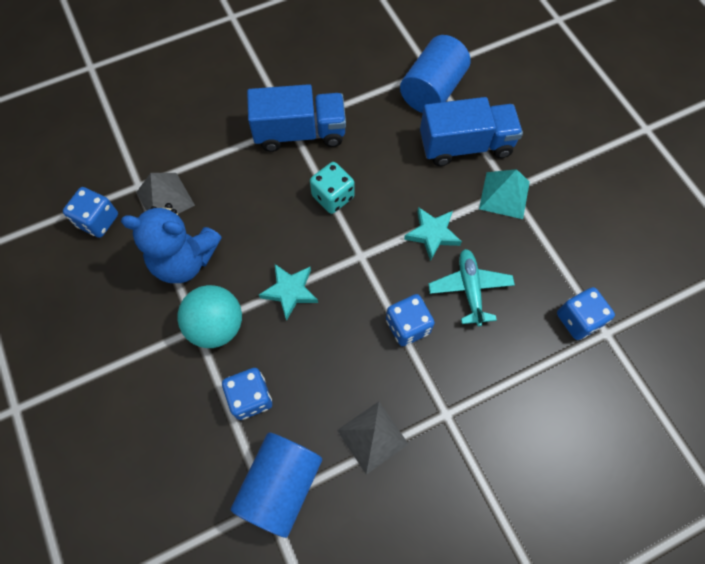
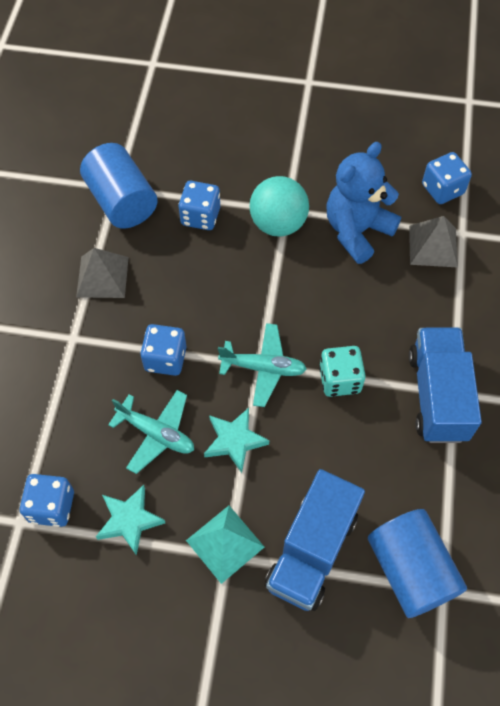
camera: 125 degrees right, 5 degrees down
blue truck [247,84,346,152] -> blue truck turned 150 degrees clockwise [409,327,482,443]
turquoise star [259,264,318,321] -> turquoise star moved to [96,485,165,555]
none -> turquoise plane [218,323,307,407]

